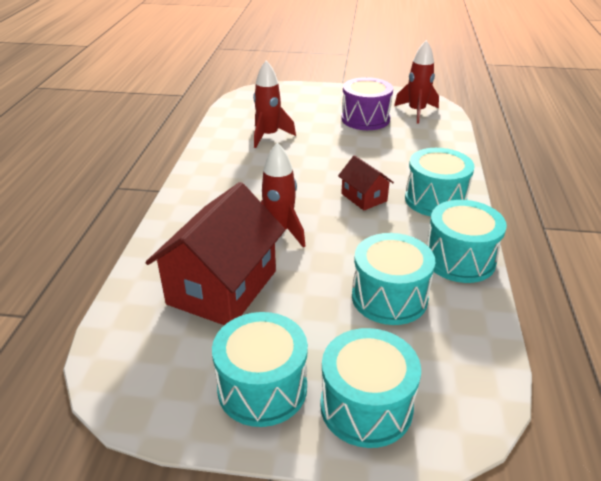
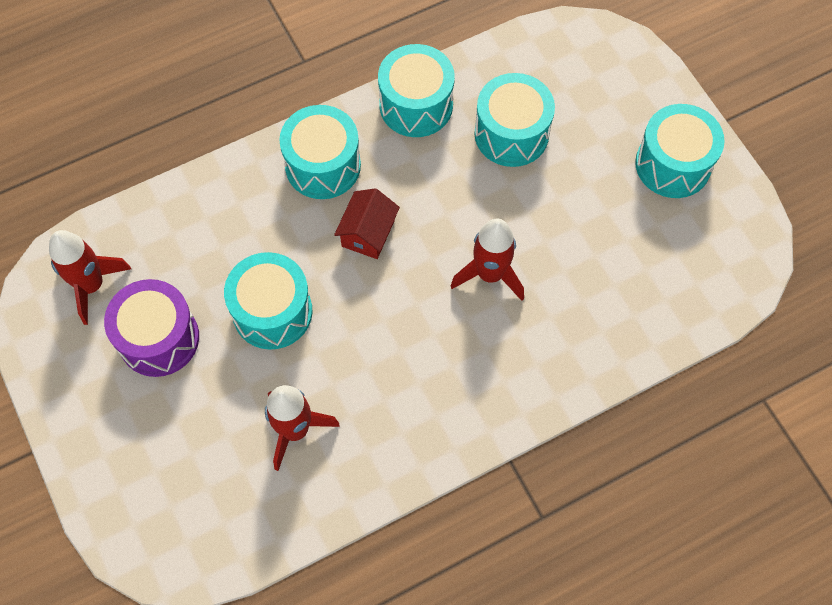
camera: 125 degrees left, 30 degrees up
red house [145,182,285,325] -> none
turquoise drum [320,328,421,448] -> turquoise drum moved to [224,252,312,350]

